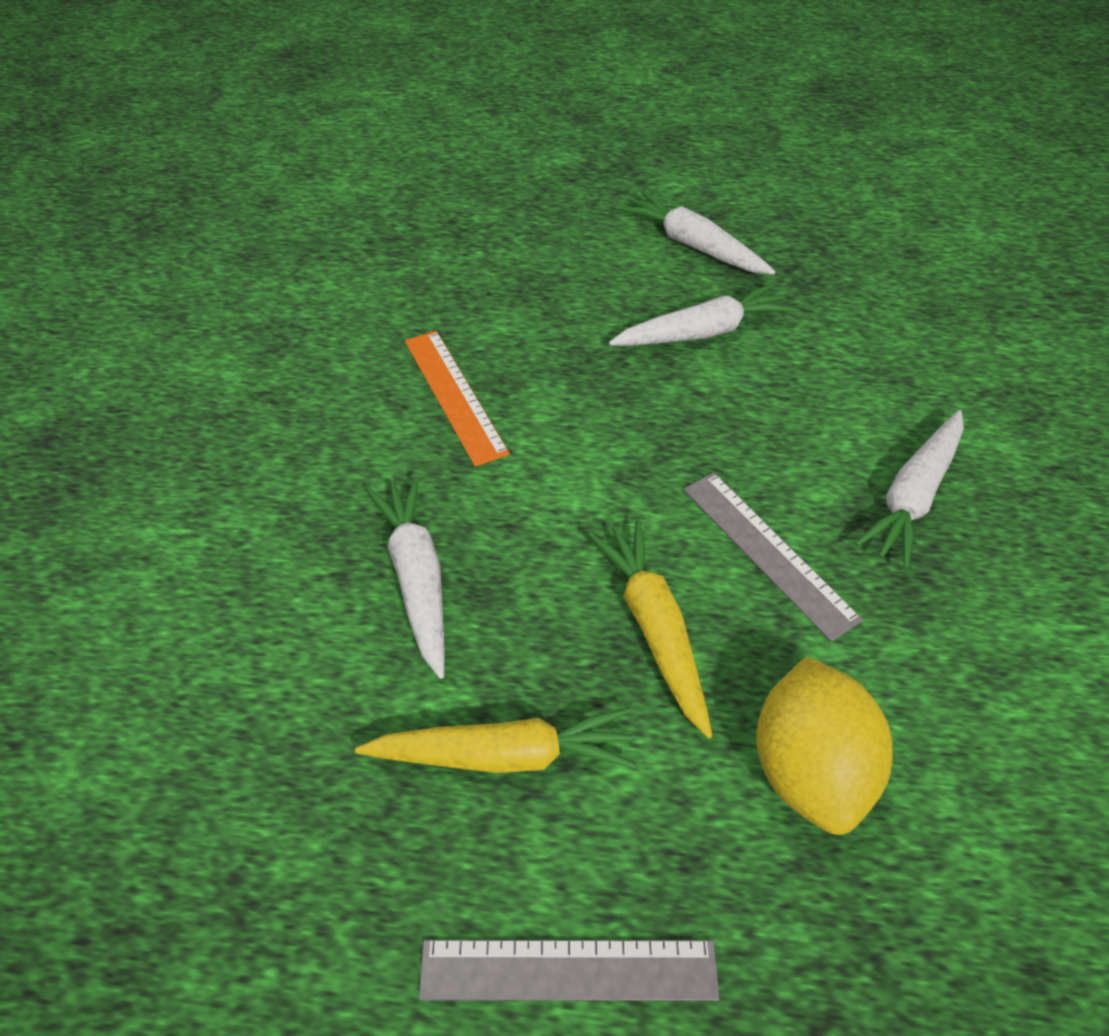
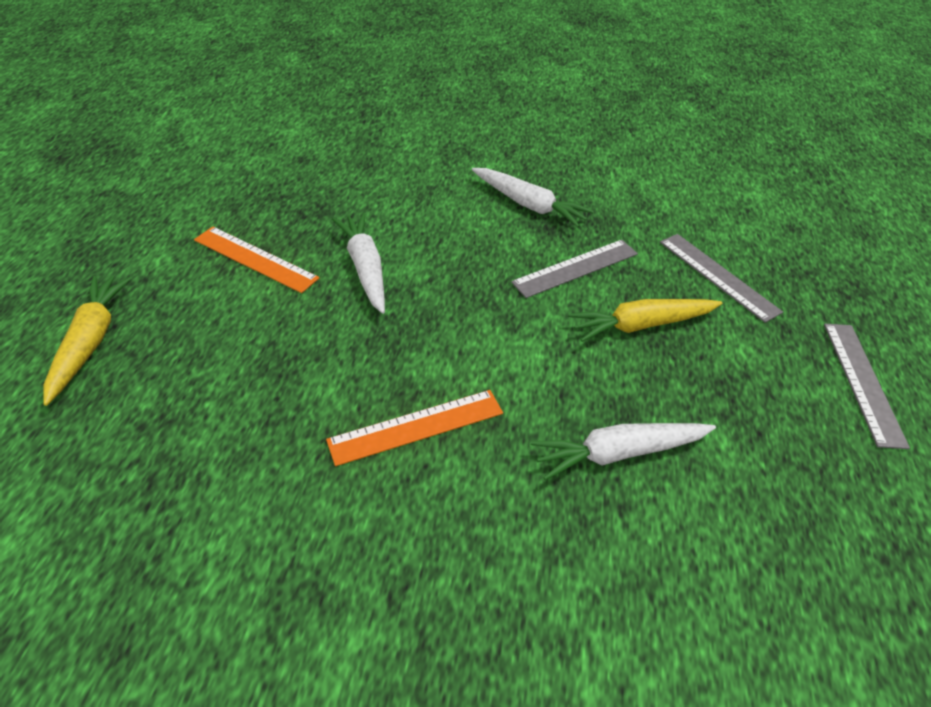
camera: 90 degrees left, 5 degrees down
yellow carrot [355,707,636,773] -> yellow carrot moved to [43,276,132,406]
white carrot [618,191,775,275] -> orange ruler [194,227,319,293]
yellow lemon [756,656,892,835] -> grey ruler [660,234,783,323]

